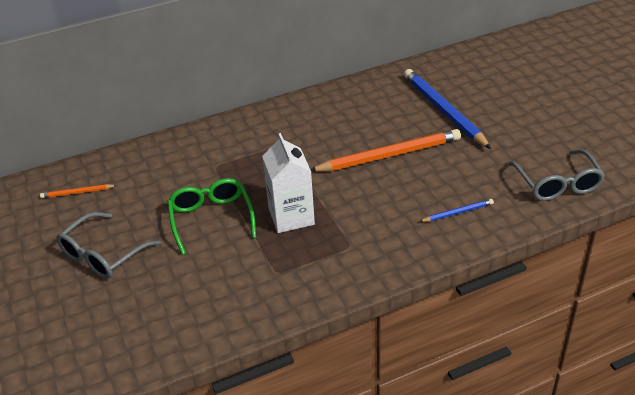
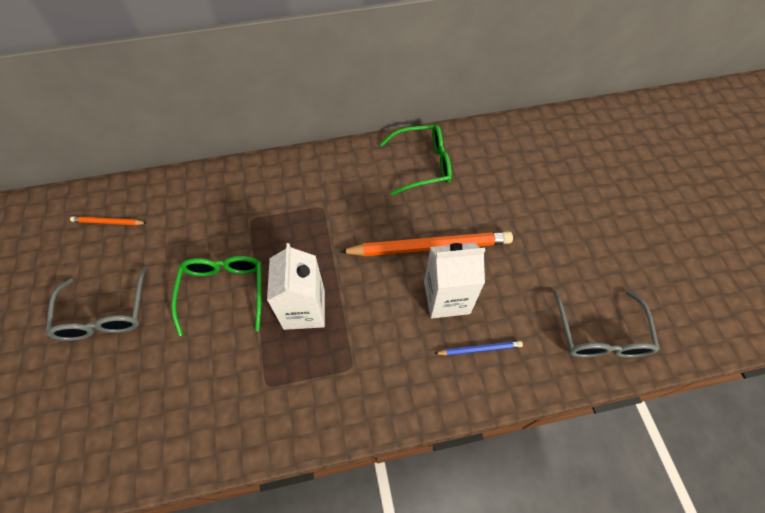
camera: 10 degrees right, 20 degrees up
grey glasses [56,212,161,279] -> grey glasses turned 60 degrees counterclockwise [46,266,147,341]
blue pencil [404,69,491,149] -> none
none -> green glasses [380,124,452,195]
none -> white carton [424,243,485,319]

